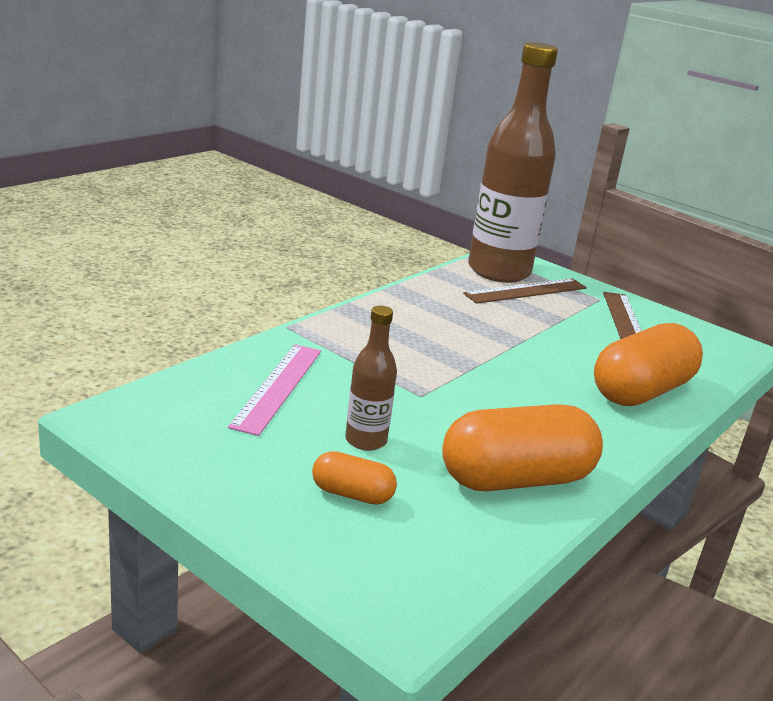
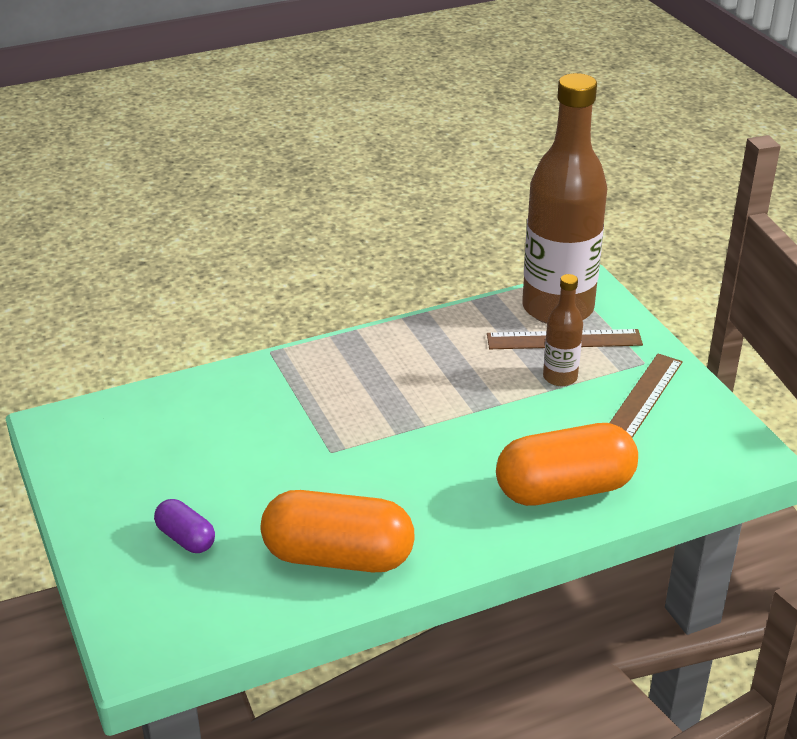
camera: 30 degrees right, 10 degrees up
pink ruler [228,344,321,436] -> none
orange capsule [312,451,397,505] -> purple capsule [154,499,215,553]
brown bottle [345,306,397,451] -> brown bottle moved to [543,274,583,386]

